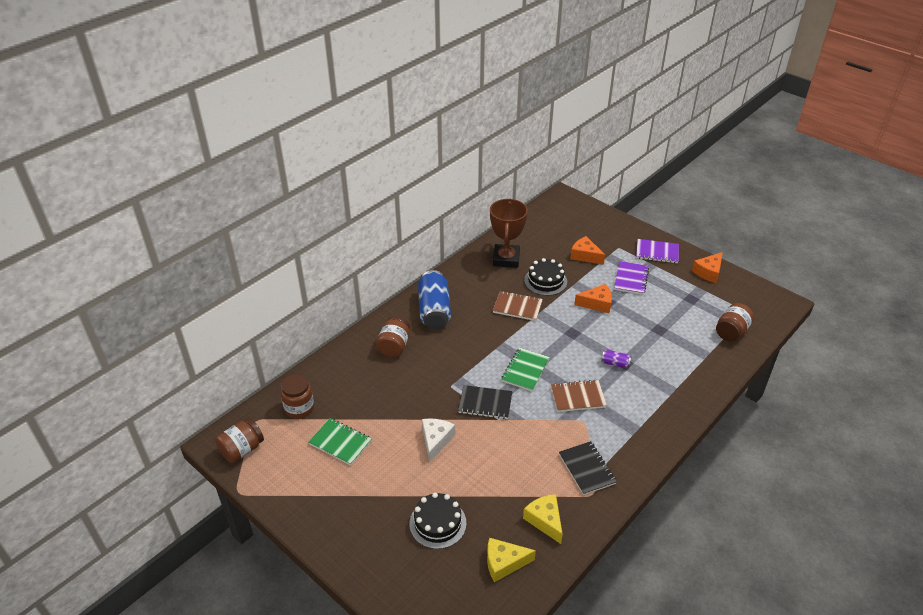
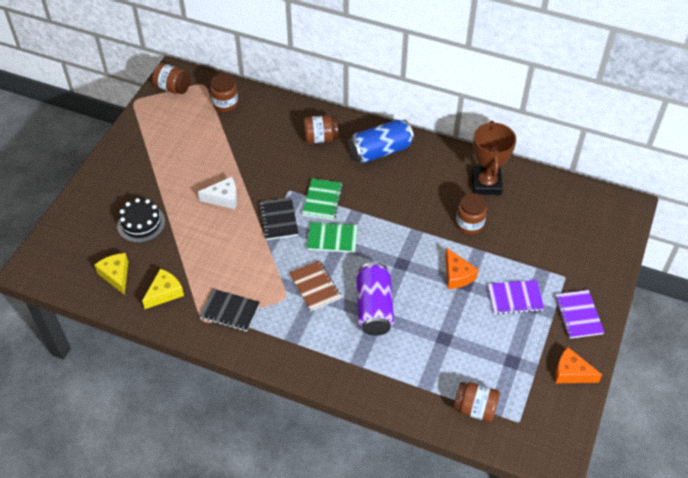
camera: 70 degrees right, 10 degrees up
green notebook [309,418,372,465] -> green notebook moved to [302,178,343,220]
brown trophy [490,199,528,268] -> brown trophy turned 75 degrees counterclockwise [472,121,516,195]
brown notebook [493,291,543,321] -> none
black cake [524,258,567,296] -> brown jar [456,193,487,235]
black notebook [559,441,617,495] -> black notebook turned 60 degrees clockwise [199,289,260,332]
orange cheese [570,236,605,265] -> none
purple can [601,350,631,368] -> purple can [356,262,394,336], size x2.31

